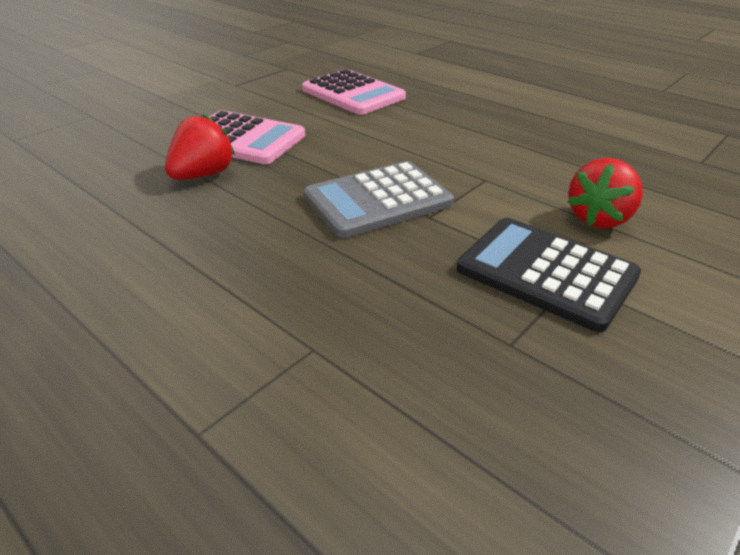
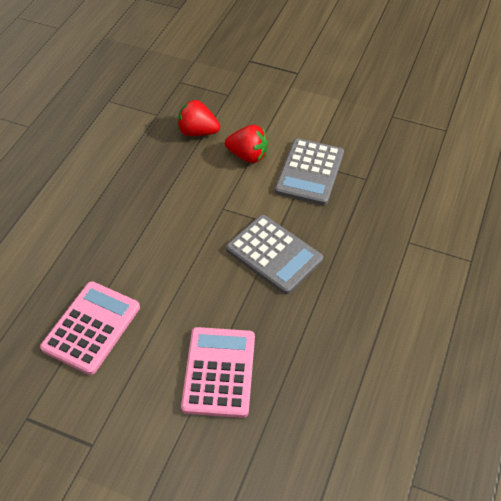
camera: 110 degrees left, 15 degrees up
red strawberry [165,114,235,180] -> red strawberry moved to [178,100,220,136]
black calculator [457,218,641,332] -> grey calculator [275,138,344,205]

